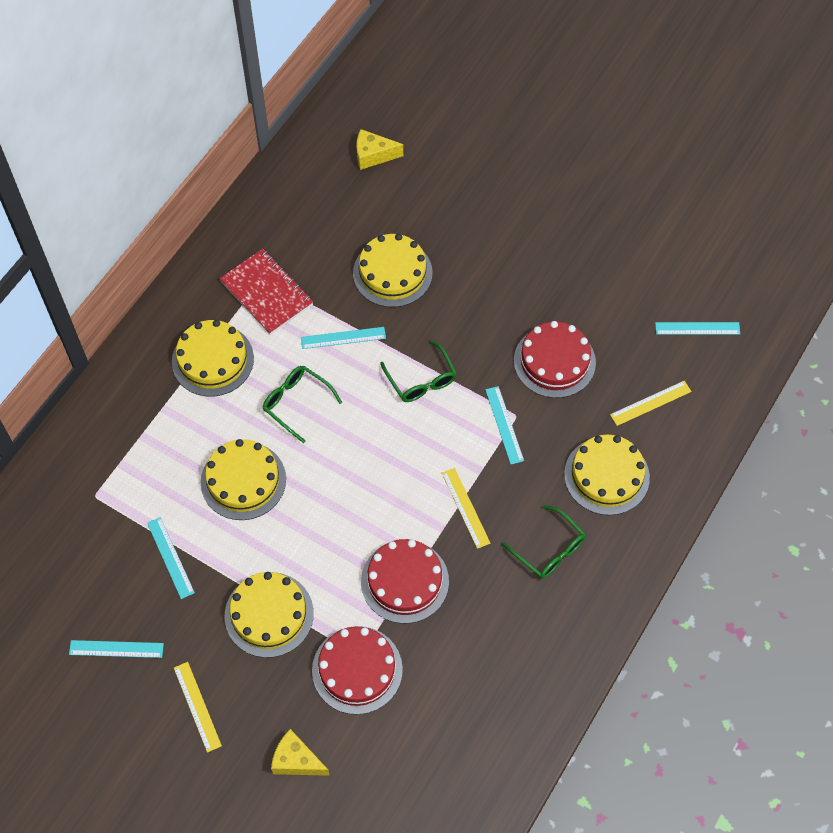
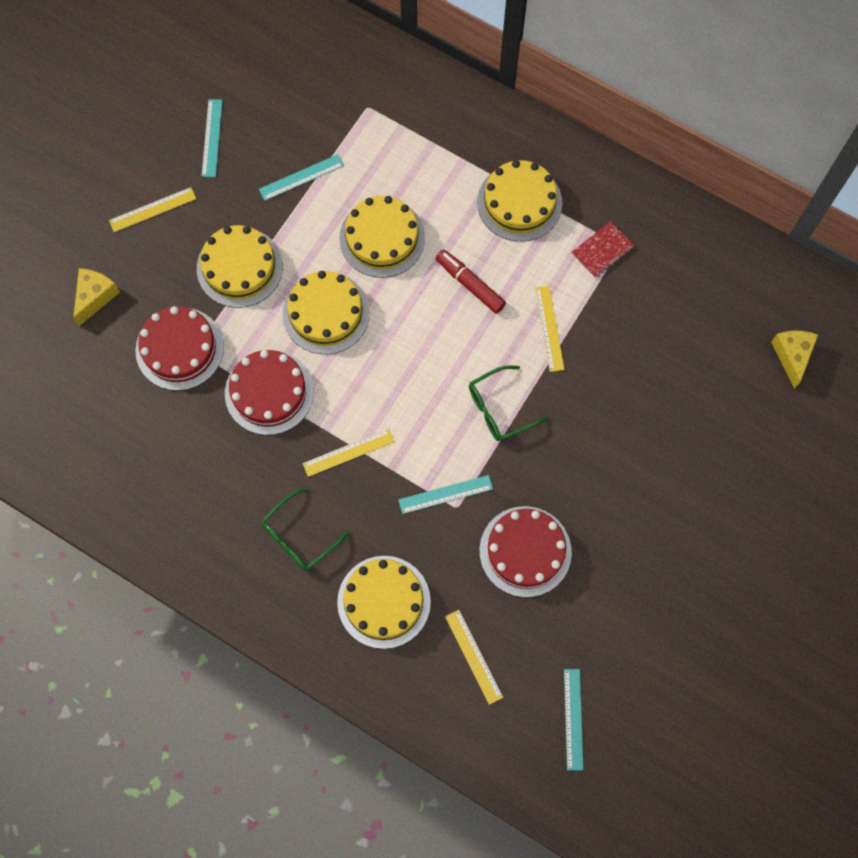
camera: 90 degrees right, 10 degrees up
red notebook [219,249,313,335] -> red notebook [571,221,634,278], size x0.60
green glasses [263,366,342,443] -> red marker [436,249,506,314]
turquoise ruler [301,327,386,349] -> yellow ruler [535,286,565,372]
yellow cake [353,234,433,307] -> yellow cake moved to [282,271,370,354]

